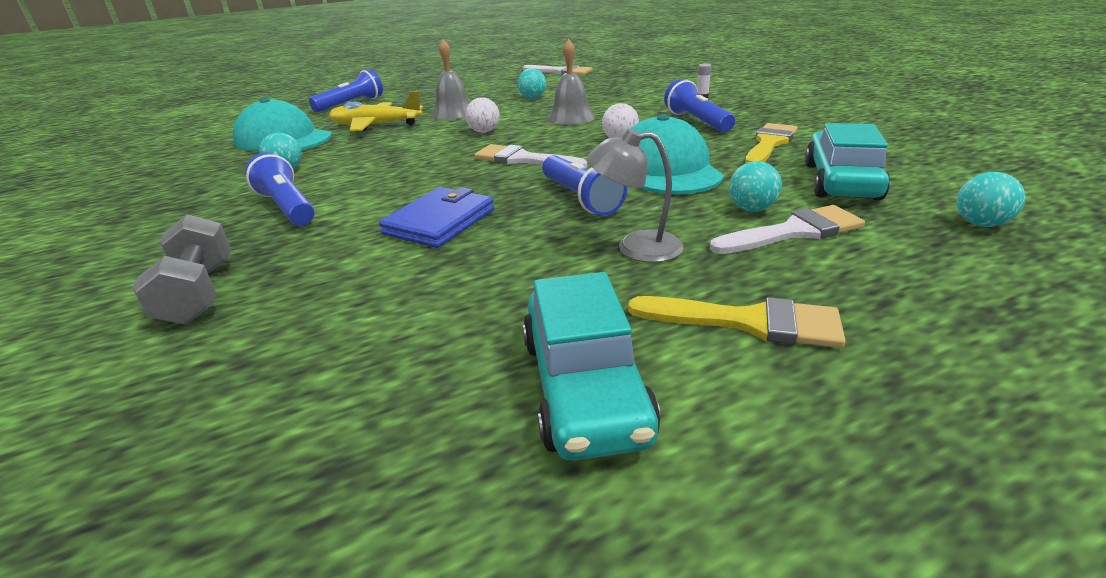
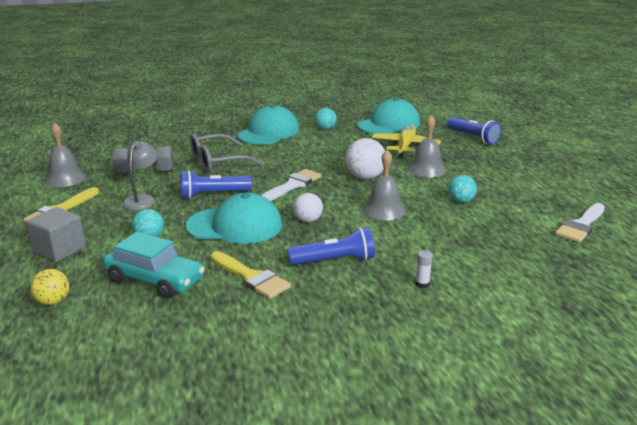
camera: 100 degrees right, 5 degrees down
grey dumbbell [132,214,231,324] -> grey dumbbell moved to [112,146,174,174]
blue flashlight [245,152,315,225] -> turquoise cap [237,105,299,145]
blue wallet [379,187,494,248] -> grey glasses [190,134,263,172]
white ball [465,97,500,133] -> white ball [345,138,385,180], size x1.59
turquoise car [523,272,660,461] -> grey bell [45,123,86,187]
white brush [710,205,865,254] -> none
turquoise ball [957,172,1025,227] -> yellow ball [30,269,69,305]
none -> grey cube [26,207,86,262]

